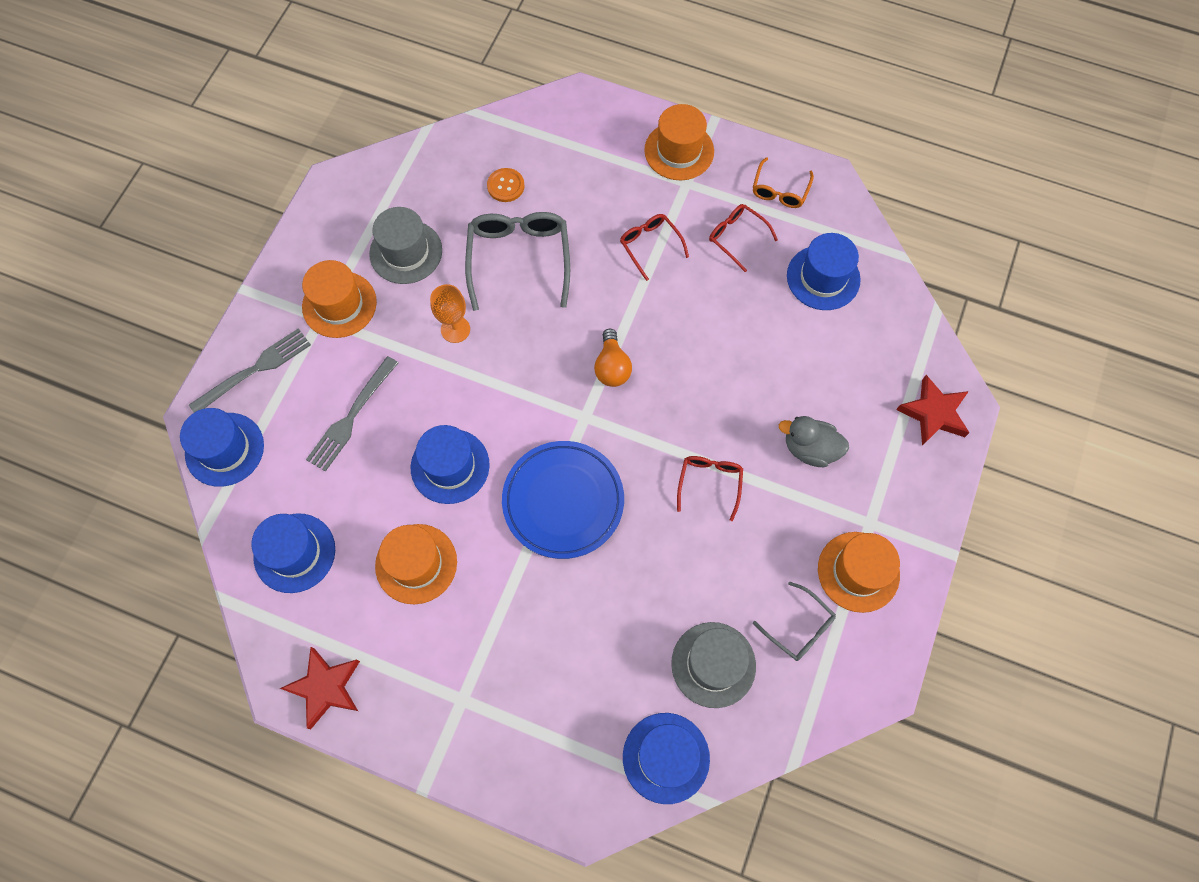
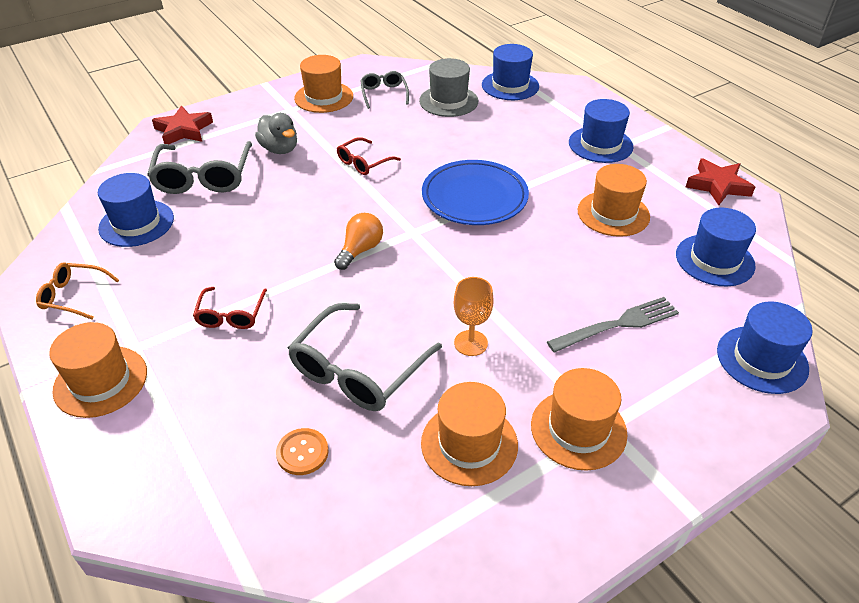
camera: 145 degrees left, 25 degrees down
grey fork [189,328,311,413] -> none
grey hat [369,207,442,284] -> orange hat [421,382,518,486]
blue hat [411,425,490,504] -> blue hat moved to [569,99,633,163]
red glasses [709,204,778,272] -> none
orange glasses [753,157,814,208] -> orange glasses turned 135 degrees counterclockwise [36,263,119,319]
none -> grey glasses [147,141,252,194]

